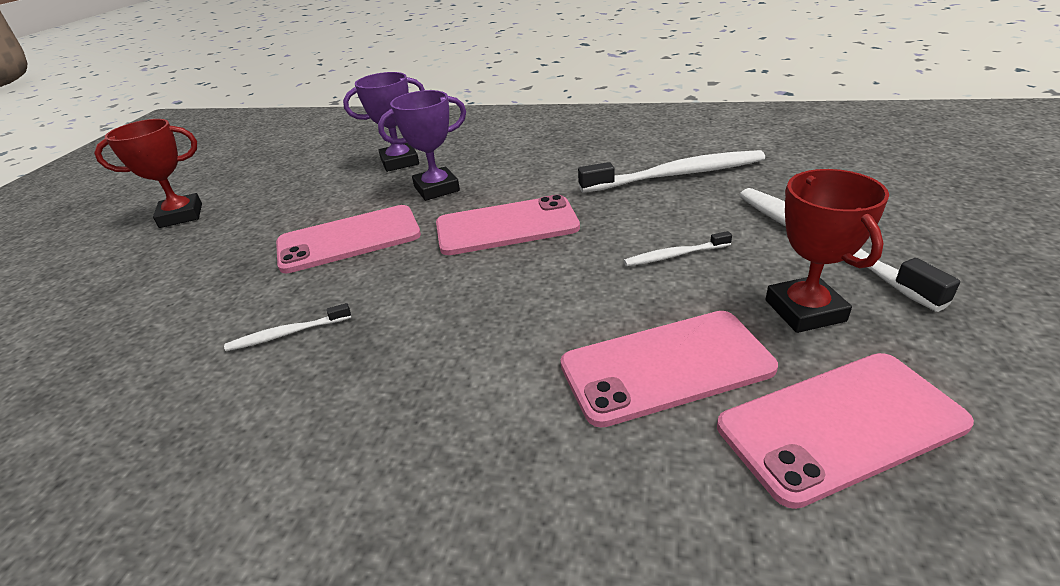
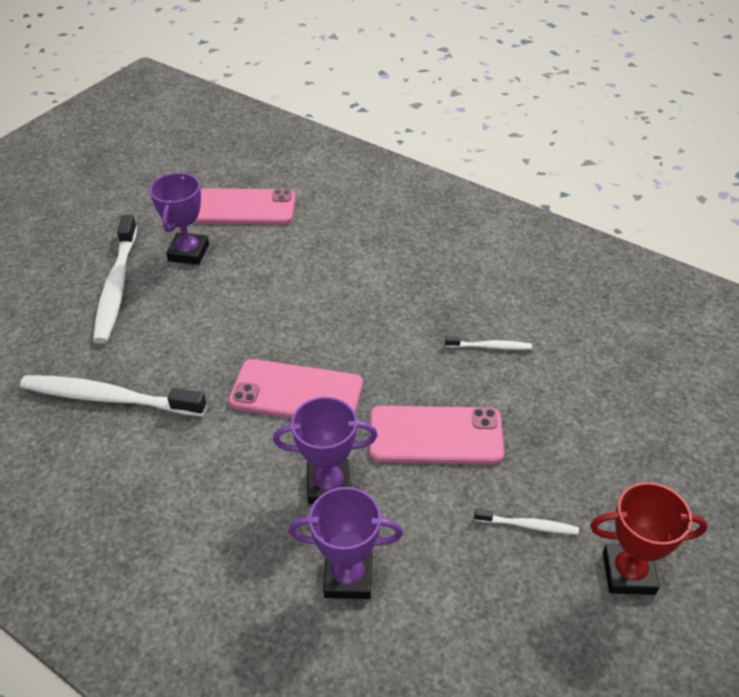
camera: 160 degrees left, 10 degrees up
pink phone [560,311,778,428] -> none
white toothbrush [624,231,732,266] -> white toothbrush moved to [474,508,579,535]
red trophy [765,169,889,333] -> purple trophy [150,173,209,265]

